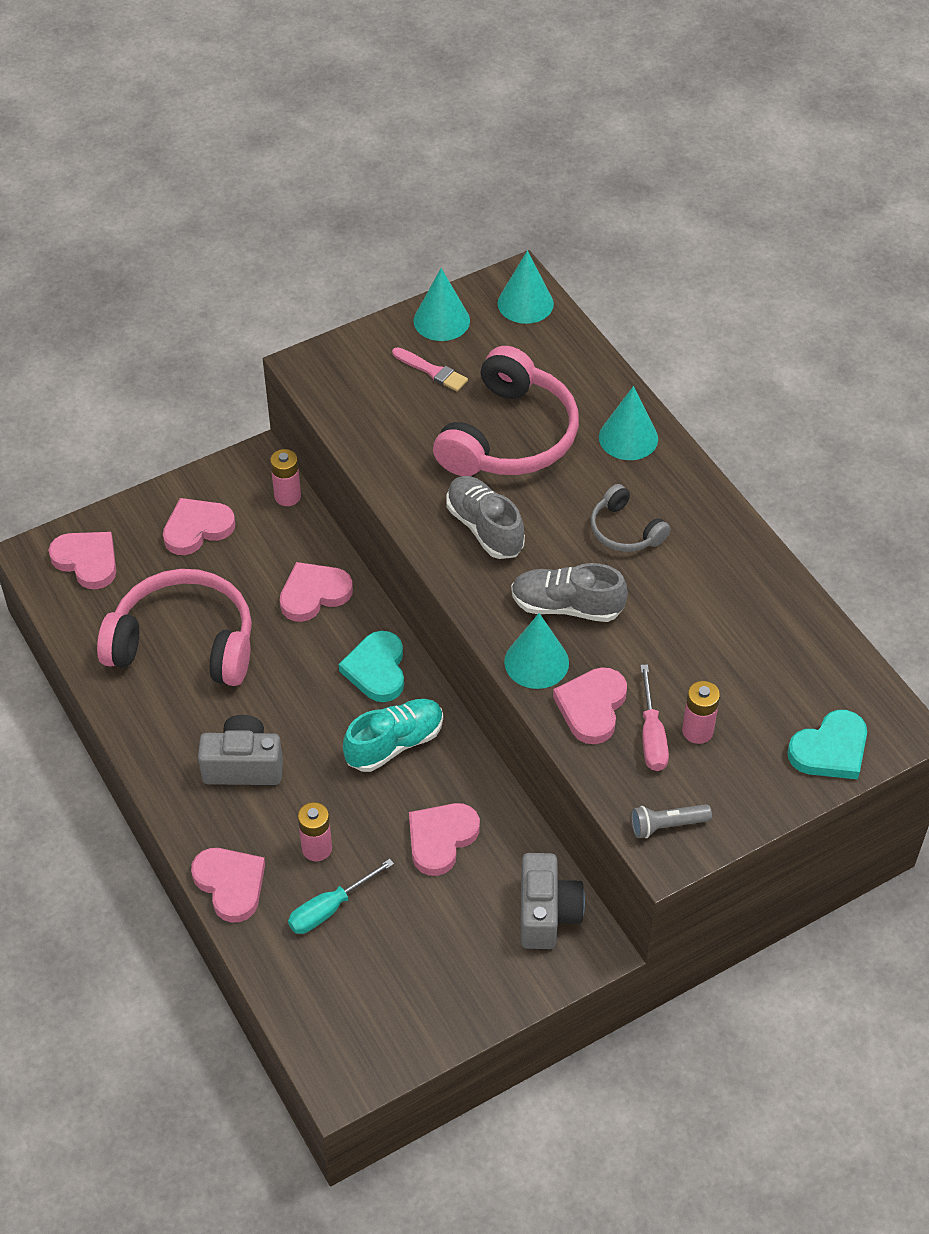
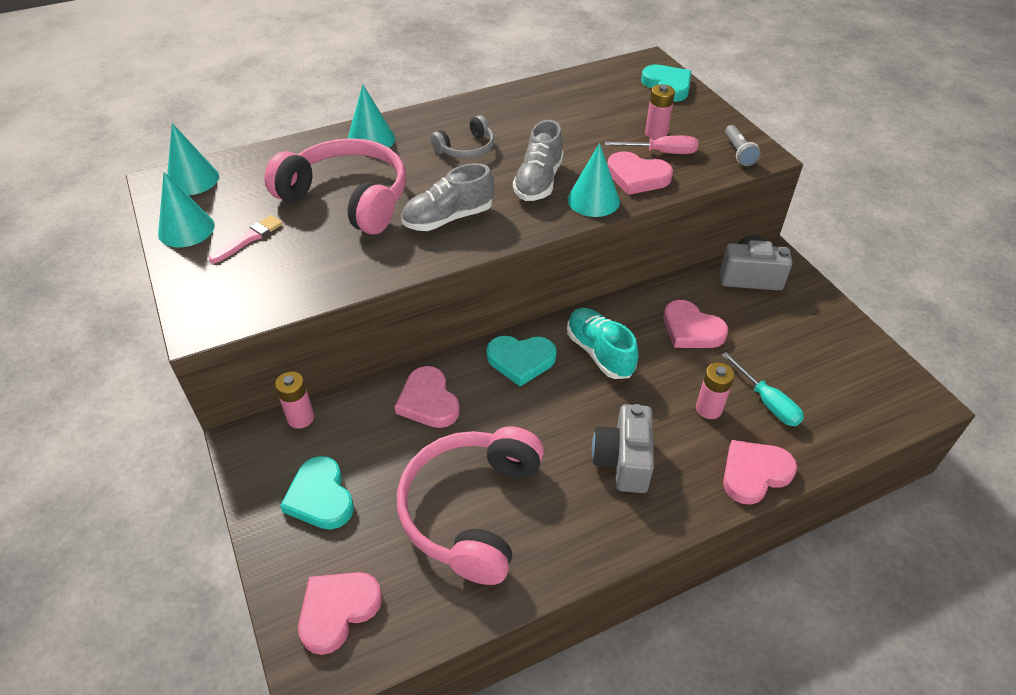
camera: 85 degrees left, 5 degrees down
pink heart [163,498,235,555] -> turquoise heart [280,456,354,530]

